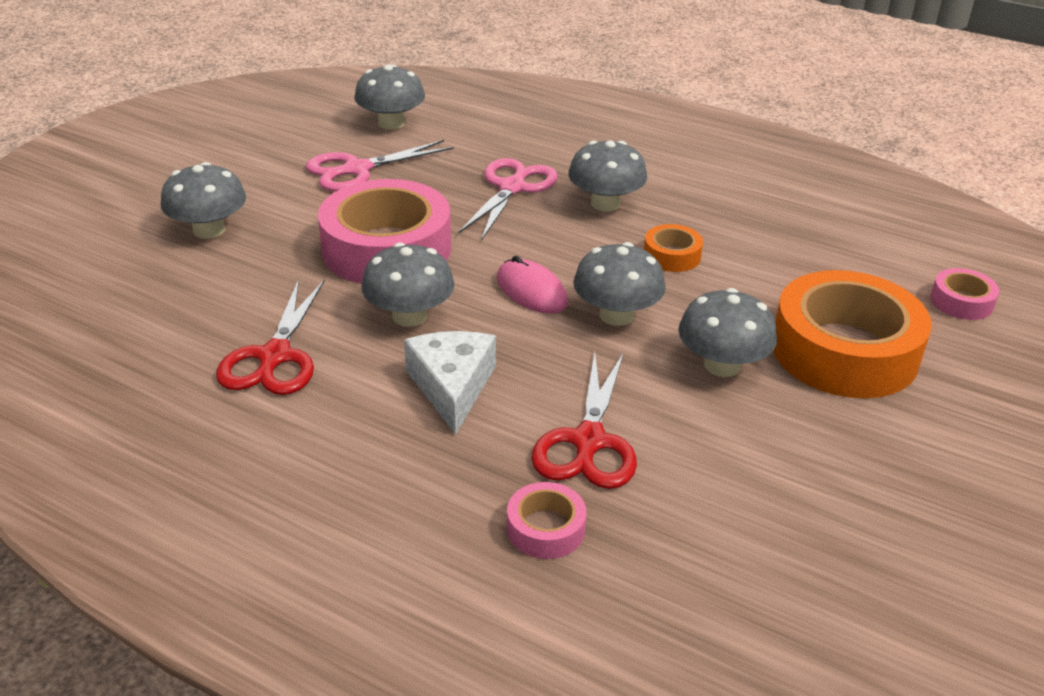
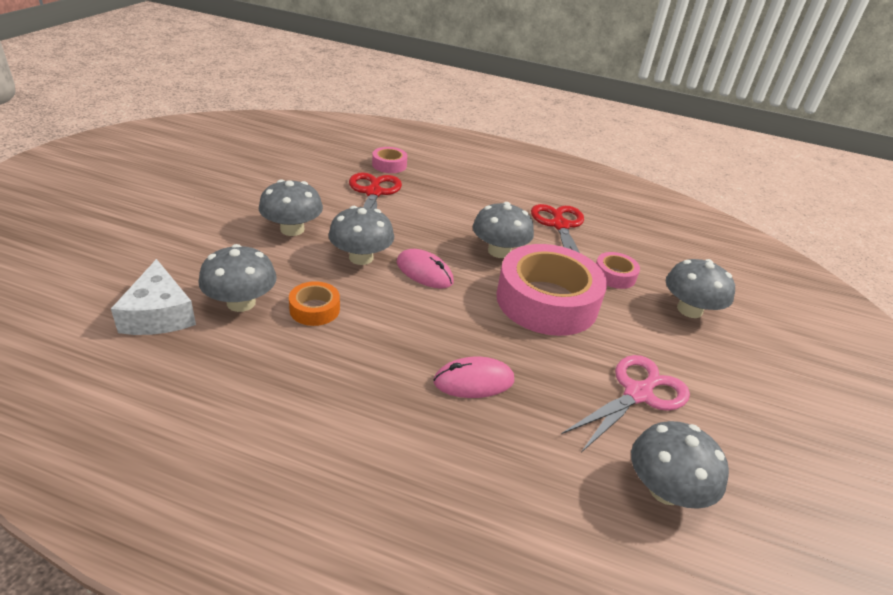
camera: 165 degrees right, 0 degrees up
white cheese [404,331,496,435] -> white cheese moved to [111,259,196,335]
pink scissors [458,158,558,241] -> pink mouse [433,357,514,398]
grey mushroom [568,140,648,211] -> grey mushroom moved to [198,244,277,312]
orange tape [773,270,932,398] -> none
pink tape [930,268,999,320] -> pink tape moved to [596,252,640,289]

